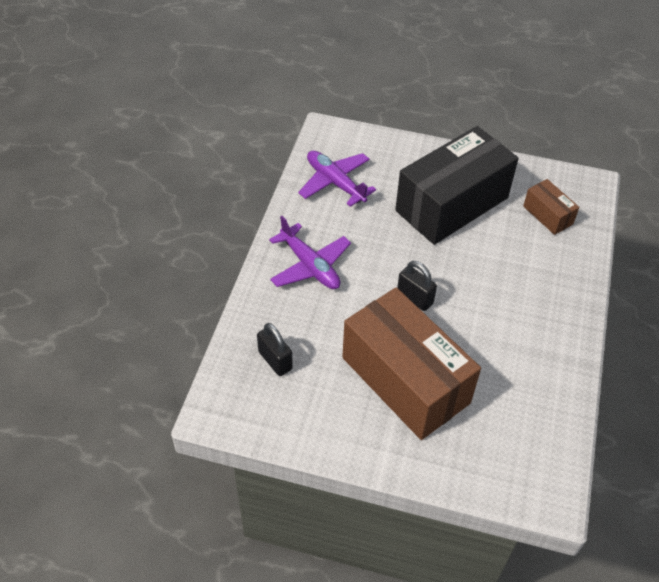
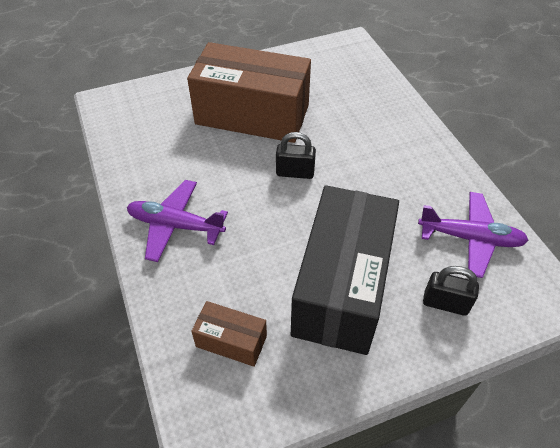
camera: 145 degrees right, 0 degrees up
black padlock [257,323,293,376] -> black padlock moved to [423,266,479,316]
purple plane [269,216,351,289] -> purple plane moved to [127,180,228,262]

